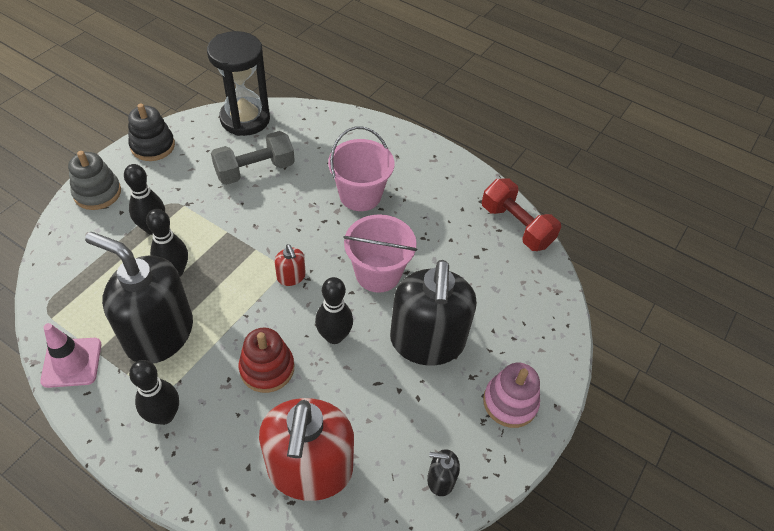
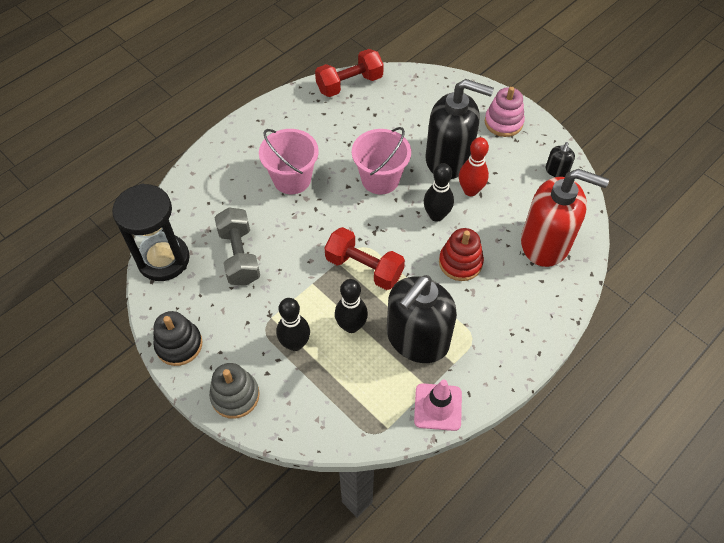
camera: 75 degrees left, 5 degrees up
black bowling pin [129,360,179,425] -> none
red soap dispenser [275,244,306,286] -> none
none -> red dumbbell [324,227,405,290]
none -> red bowling pin [459,137,489,196]

